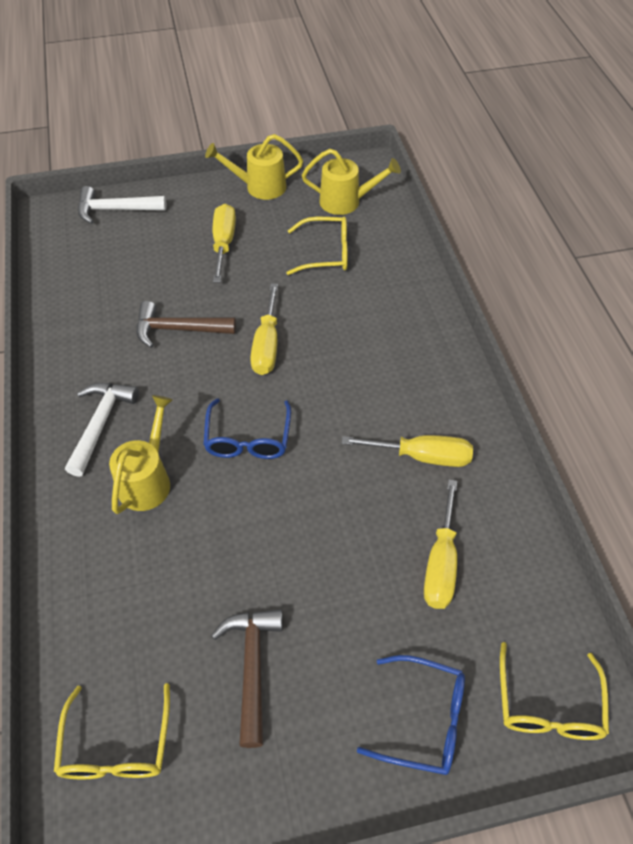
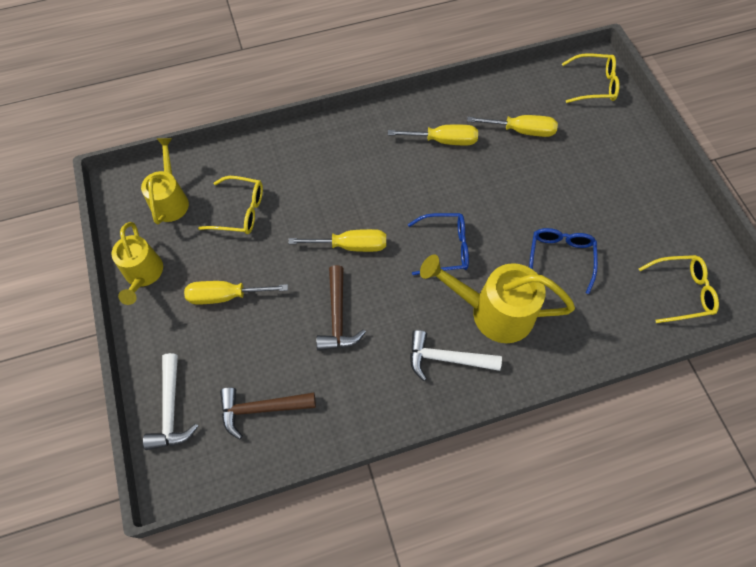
camera: 95 degrees left, 10 degrees up
yellow watering can [109,395,173,514] -> yellow watering can [420,254,575,343], size x1.52
brown hammer [211,609,283,748] -> brown hammer moved to [220,387,316,440]
yellow glasses [286,217,348,275] -> yellow glasses turned 105 degrees clockwise [198,176,263,234]
yellow screwdriver [342,435,473,467] -> yellow screwdriver turned 90 degrees clockwise [388,124,478,145]
blue glasses [357,655,465,775] -> blue glasses moved to [529,228,598,294]

